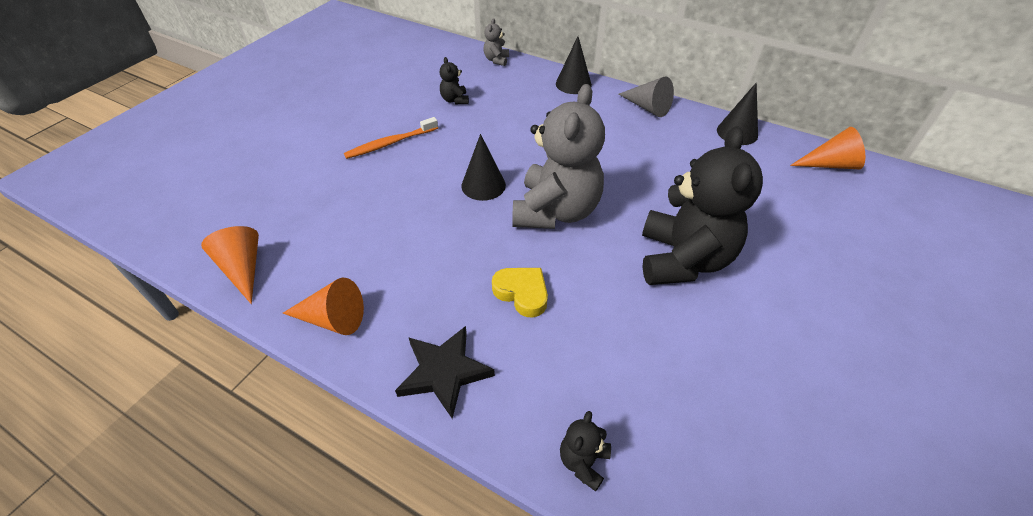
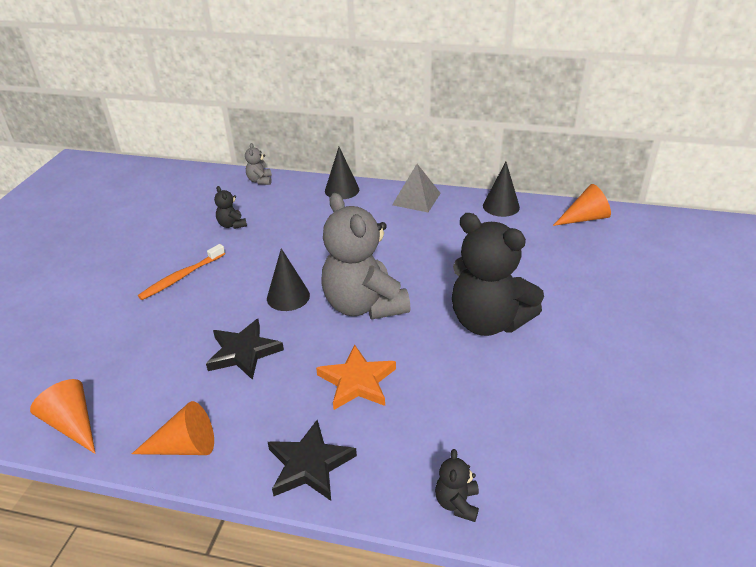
camera: 15 degrees left, 10 degrees down
yellow heart [492,268,548,318] -> orange star [316,345,396,410]
grey teddy bear [512,84,605,229] -> grey teddy bear turned 150 degrees clockwise [322,193,410,320]
grey cone [618,76,674,117] -> grey pyramid [392,164,441,212]
black teddy bear [642,126,763,285] -> black teddy bear turned 135 degrees clockwise [452,213,544,336]
none -> black star [206,319,284,380]

